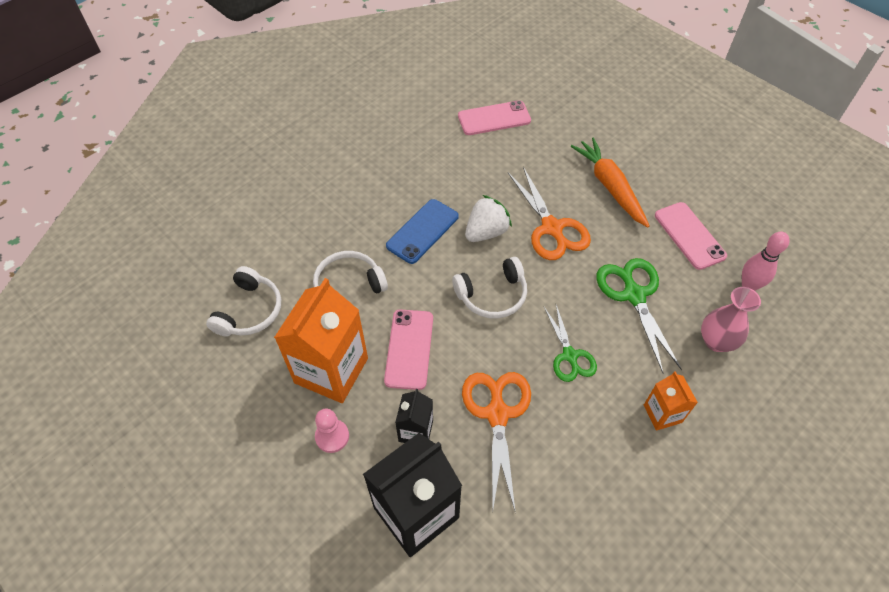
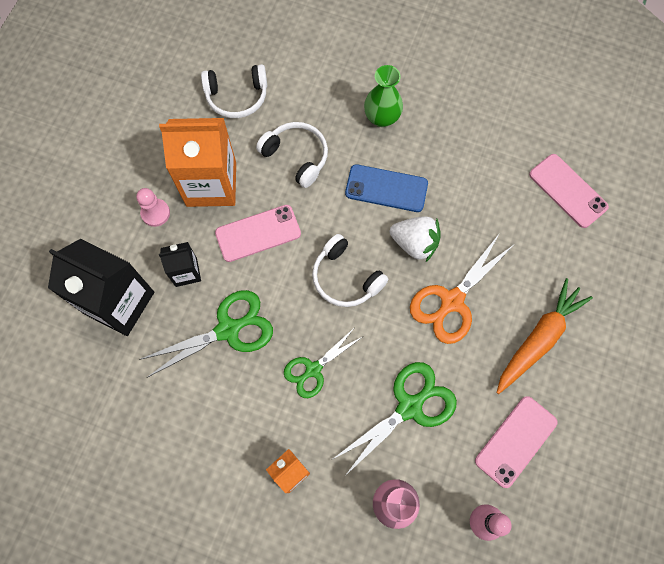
camera: 65 degrees right, 15 degrees up
orange scissors [462,372,531,513] -> green scissors [139,290,273,378]
none -> green vase [364,65,403,127]

